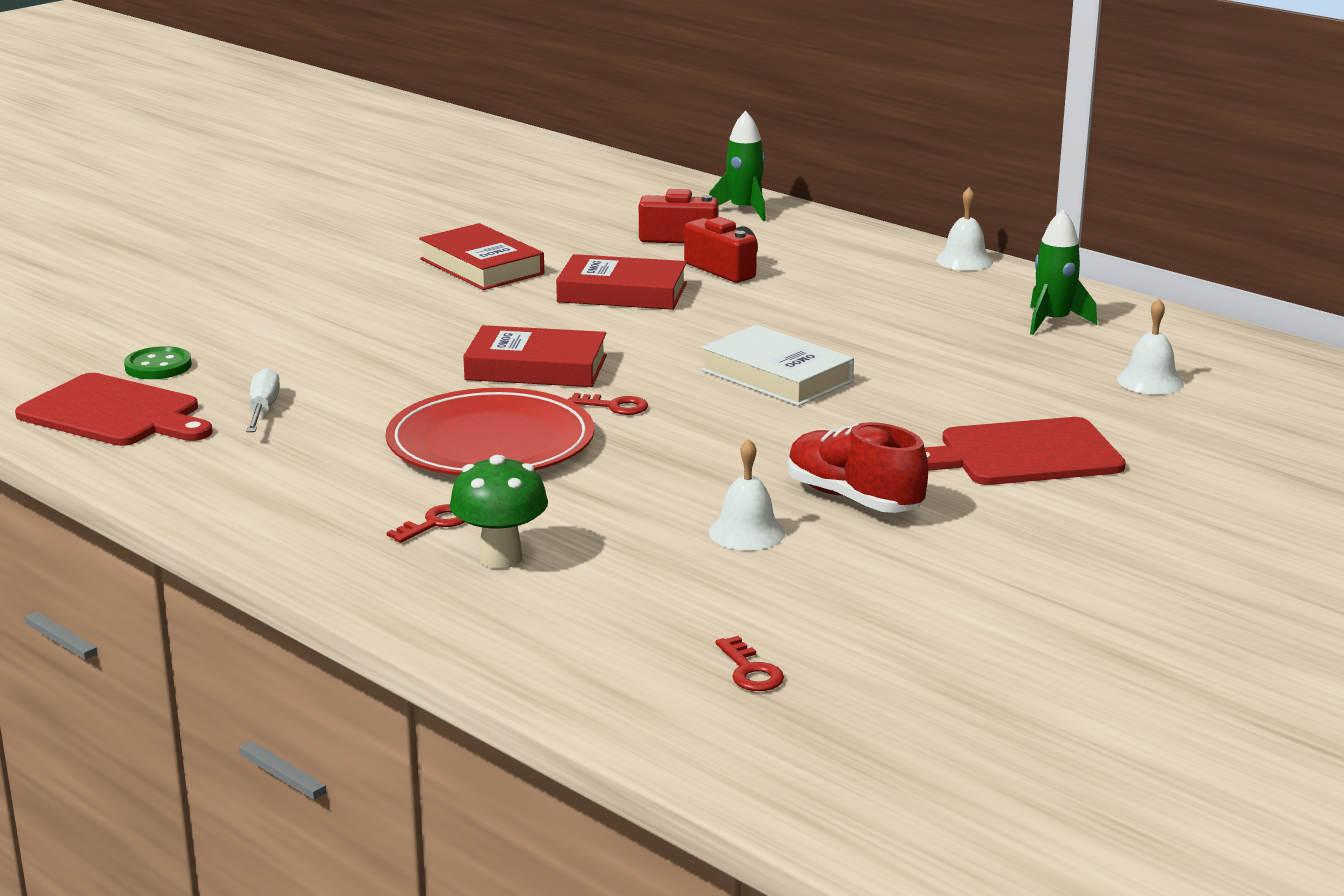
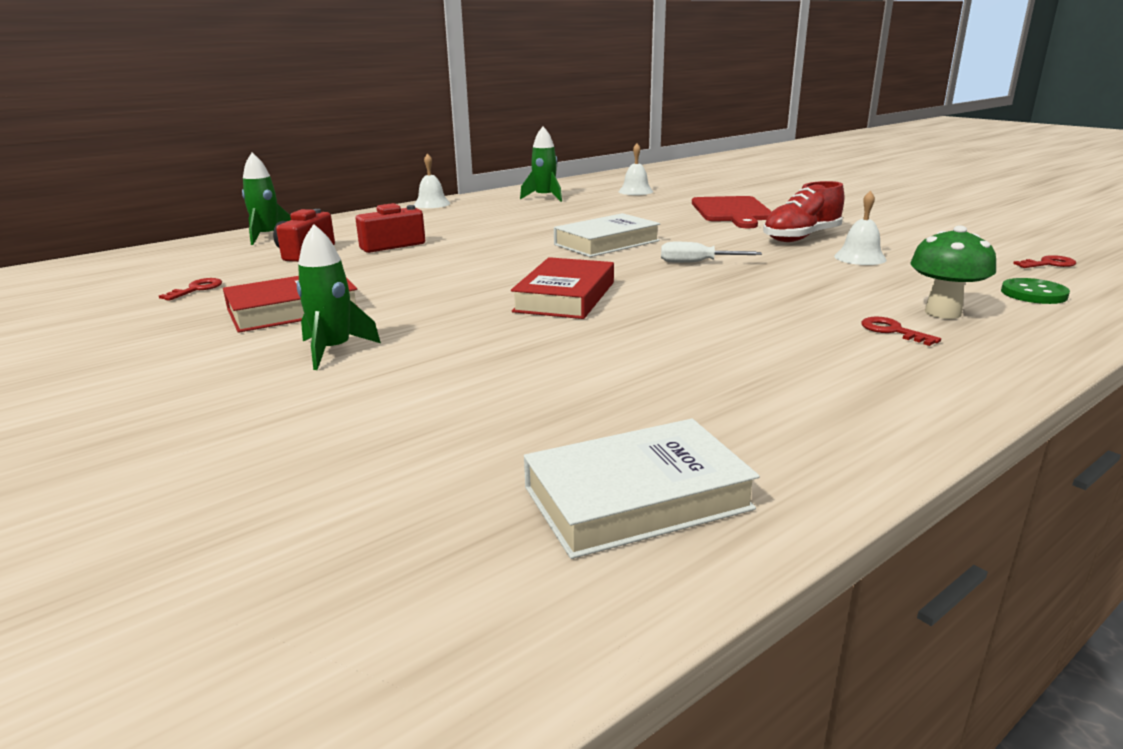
camera: 80 degrees left, 0 degrees up
red cutting board [15,373,213,446] -> white book [524,419,760,559]
green button [124,346,192,379] -> green button moved to [1001,278,1070,304]
white screwdriver [246,368,280,432] -> white screwdriver moved to [661,242,762,263]
red plate [386,388,594,475] -> none
red book [556,254,687,310] -> none
red key [568,393,648,415] -> red key moved to [159,278,222,301]
none -> green rocket [297,224,381,370]

